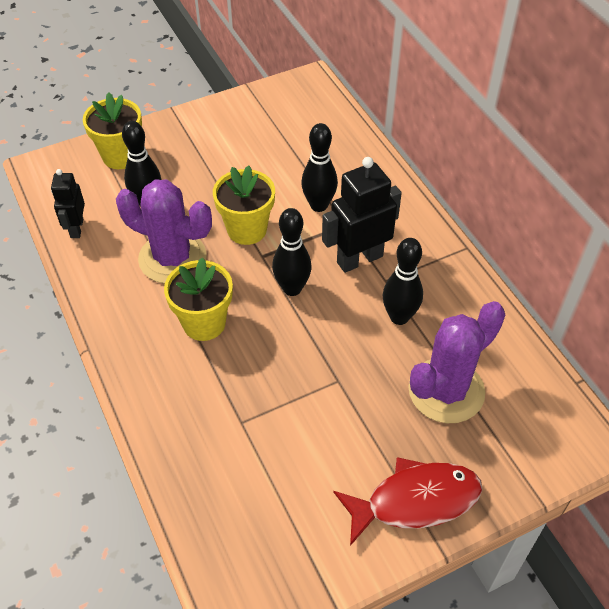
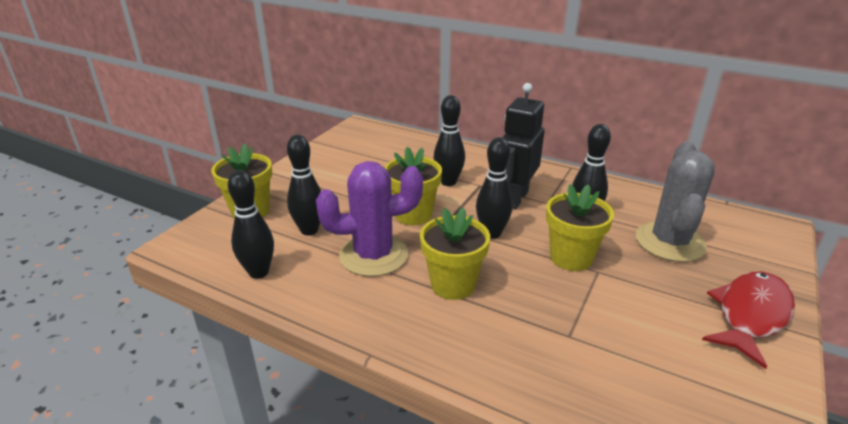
camera: 35 degrees left, 20 degrees down
black robot [51,169,85,238] -> black bowling pin [228,170,274,279]
purple cactus [409,301,505,423] -> grey cactus [636,141,715,262]
none -> yellow flower pot [546,184,614,271]

